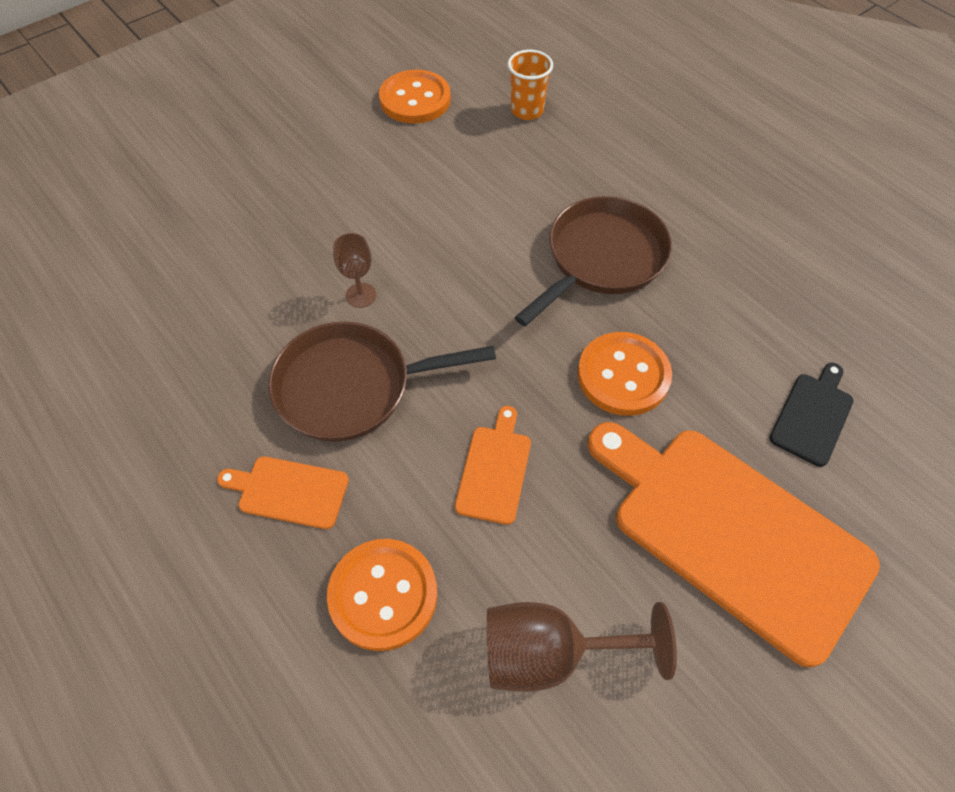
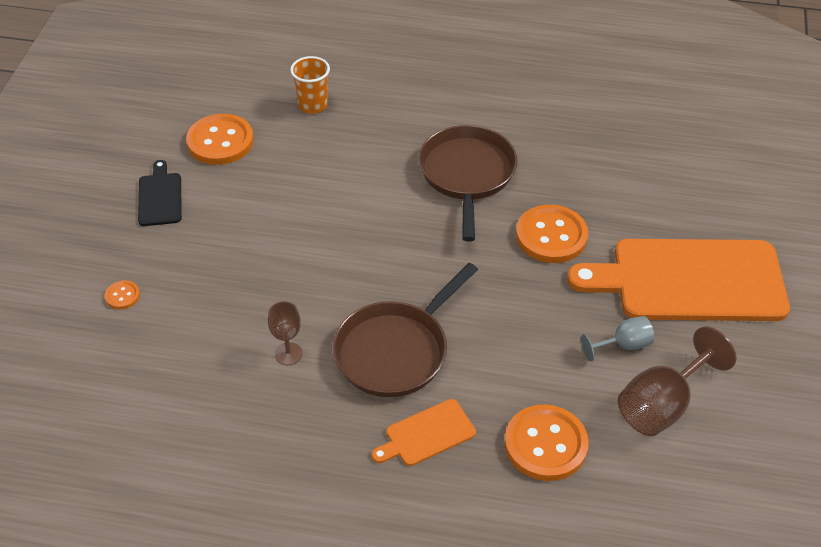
camera: 40 degrees left, 10 degrees down
brown goblet [333,233,376,308] -> brown goblet moved to [268,301,302,365]
orange cutting board [455,406,531,525] -> none
black cutting board [769,363,854,467] -> black cutting board moved to [138,160,182,226]
none -> orange button [105,281,140,309]
none -> grey goblet [581,316,654,362]

